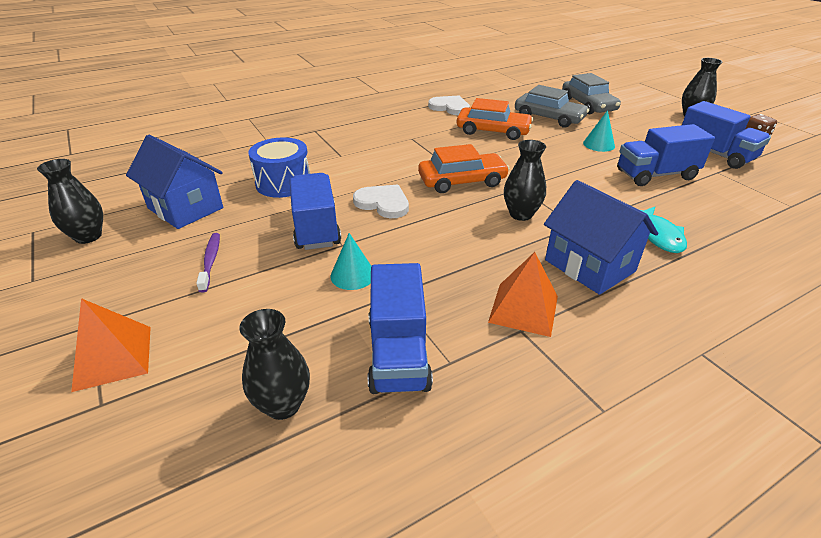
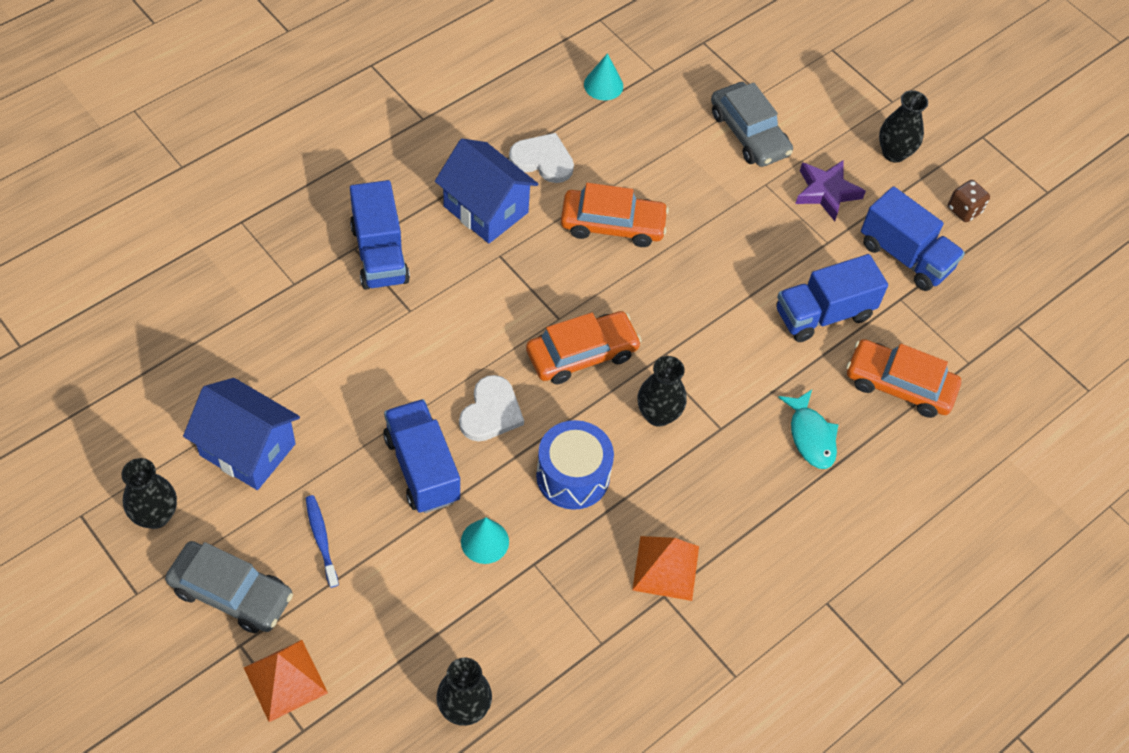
camera: 15 degrees left, 20 degrees up
purple toothbrush [196,233,220,293] -> blue toothbrush [306,495,339,588]
blue drum [248,137,310,198] -> blue drum moved to [536,420,614,510]
white heart [353,185,409,218] -> white heart turned 90 degrees clockwise [459,375,524,441]
blue truck [368,263,433,394] -> blue truck moved to [350,180,410,290]
grey car [515,85,589,128] -> grey car moved to [165,541,293,633]
blue house [544,180,658,295] -> blue house moved to [435,139,538,244]
turquoise cone [583,110,615,152] -> turquoise cone moved to [584,53,623,100]
none -> purple star [795,160,866,221]
none -> orange car [846,339,961,418]

